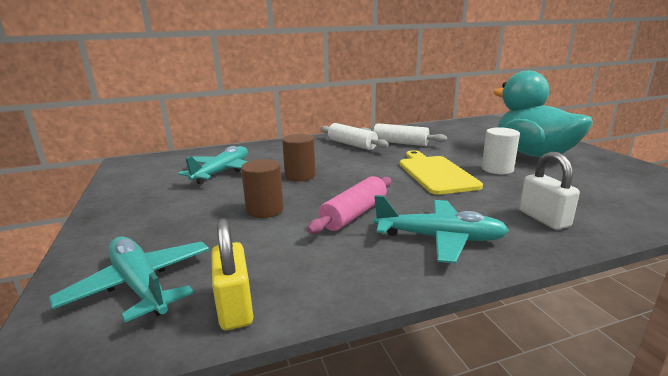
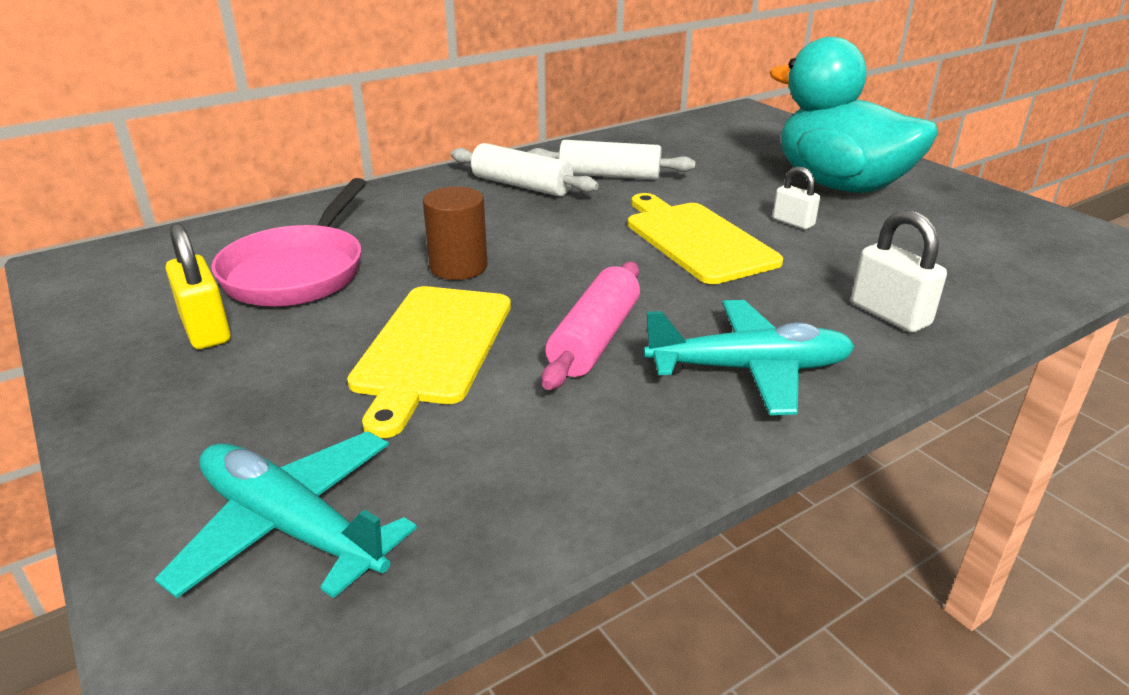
camera: 15 degrees left, 10 degrees up
turquoise plane [178,146,248,184] -> pink pan [211,178,366,307]
yellow padlock [212,218,253,330] -> yellow padlock moved to [166,223,231,349]
brown cylinder [241,159,284,218] -> yellow cutting board [347,286,511,438]
white cylinder [482,127,520,174] -> white padlock [773,166,820,229]

